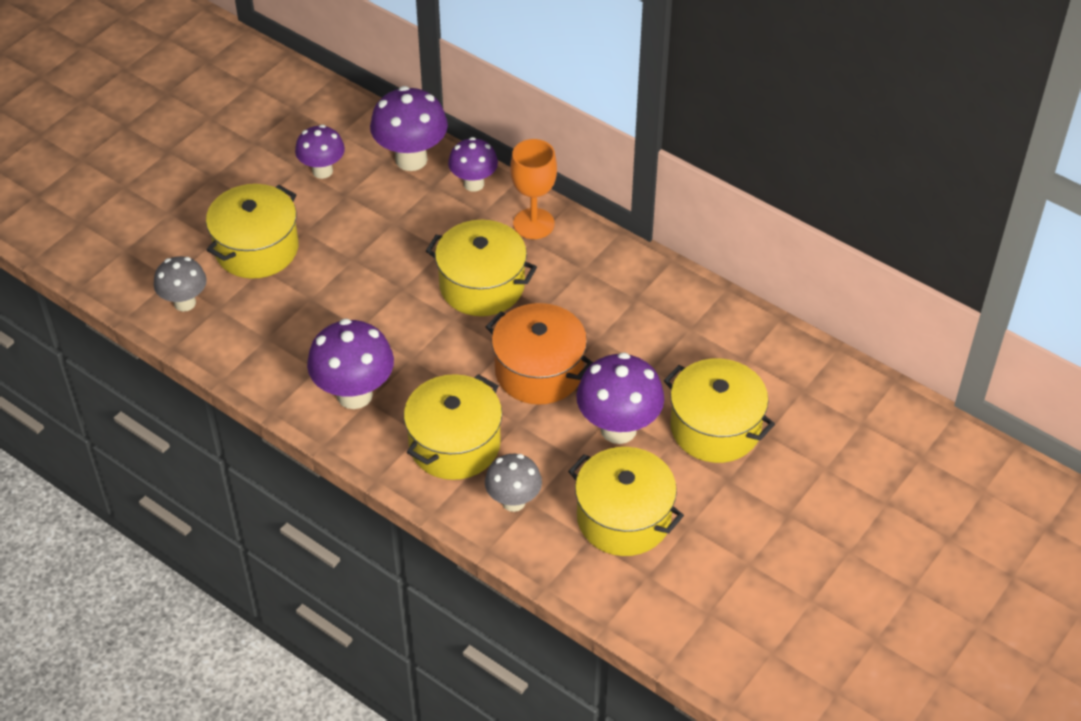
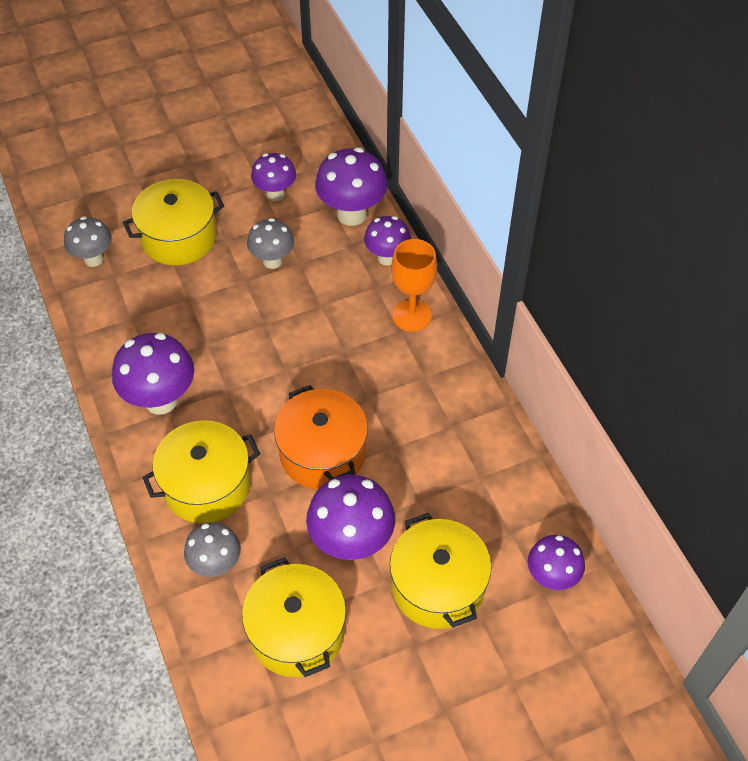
camera: 30 degrees right, 5 degrees up
yellow pot [426,220,537,316] -> none
none -> grey mushroom [247,218,294,269]
none -> purple mushroom [528,535,585,590]

